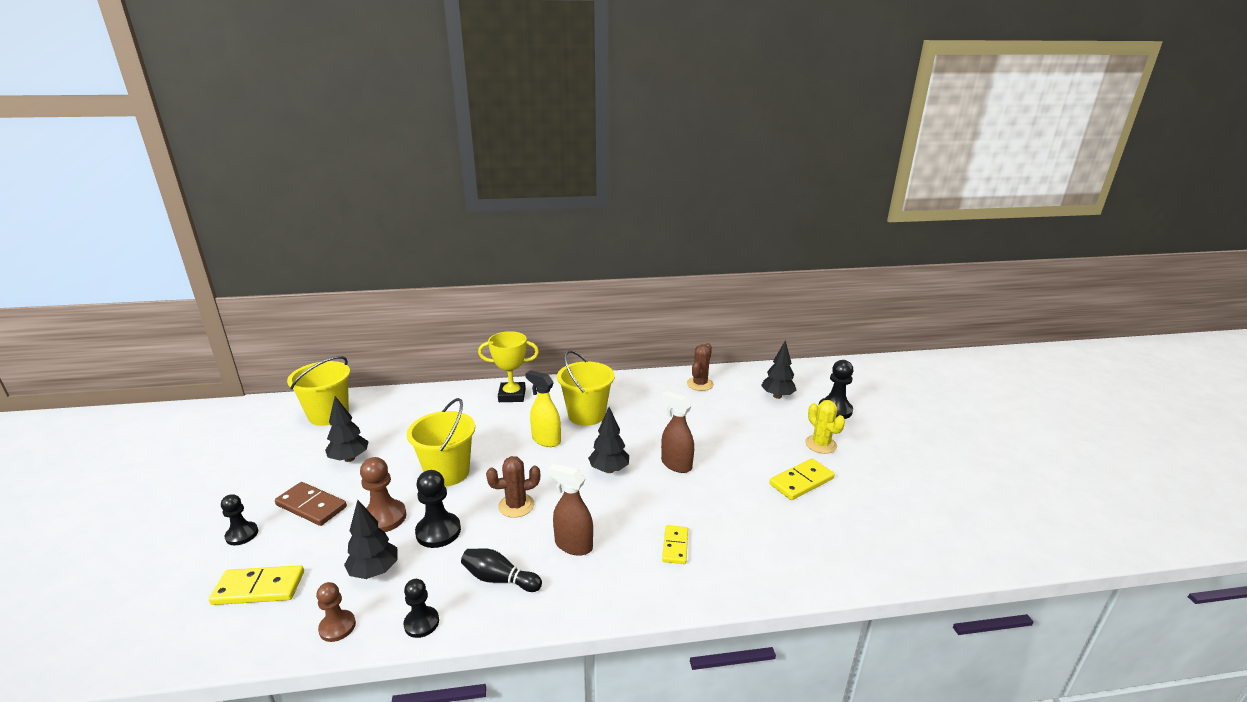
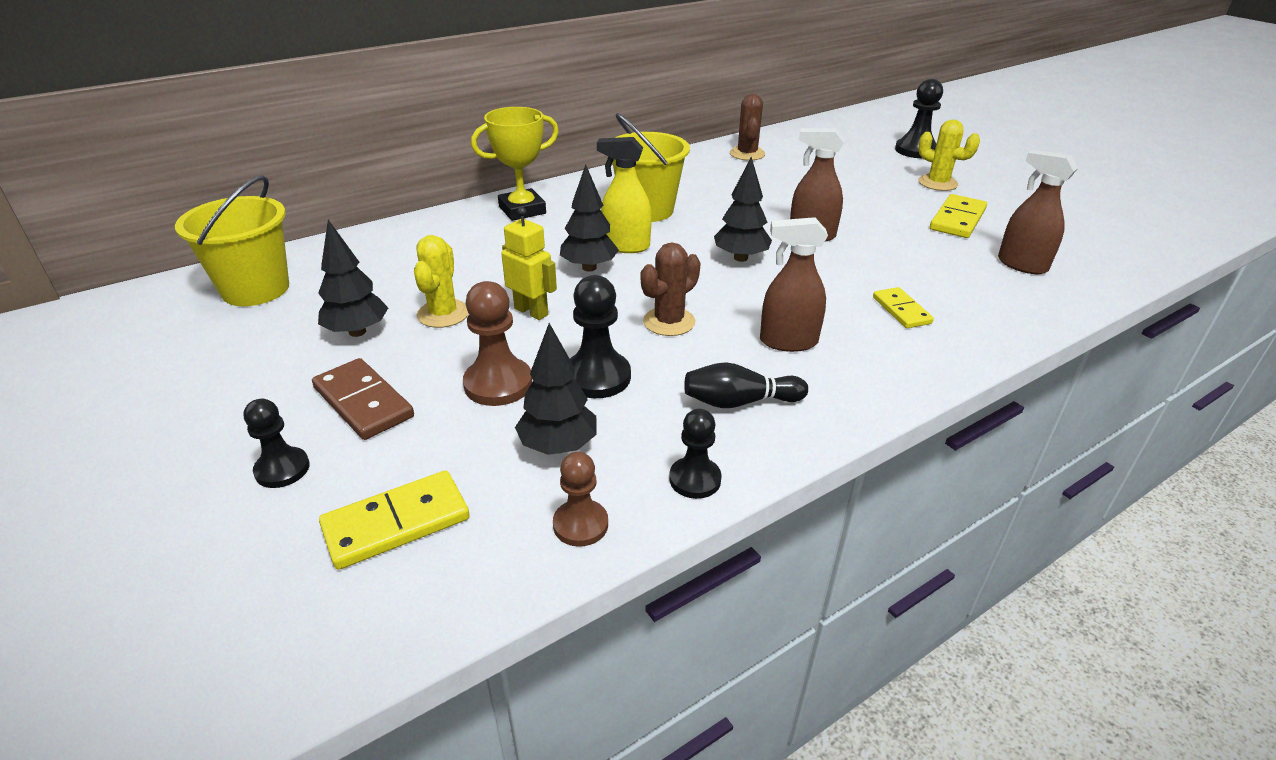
camera: 25 degrees left, 10 degrees up
brown domino [275,482,347,526] -> brown domino turned 45 degrees clockwise [312,358,414,440]
yellow bucket [407,398,475,487] -> yellow robot [501,207,557,320]
black tree [761,340,796,399] -> black tree moved to [560,165,619,271]
none -> yellow cactus [414,235,468,328]
none -> brown spray bottle [998,150,1078,274]

